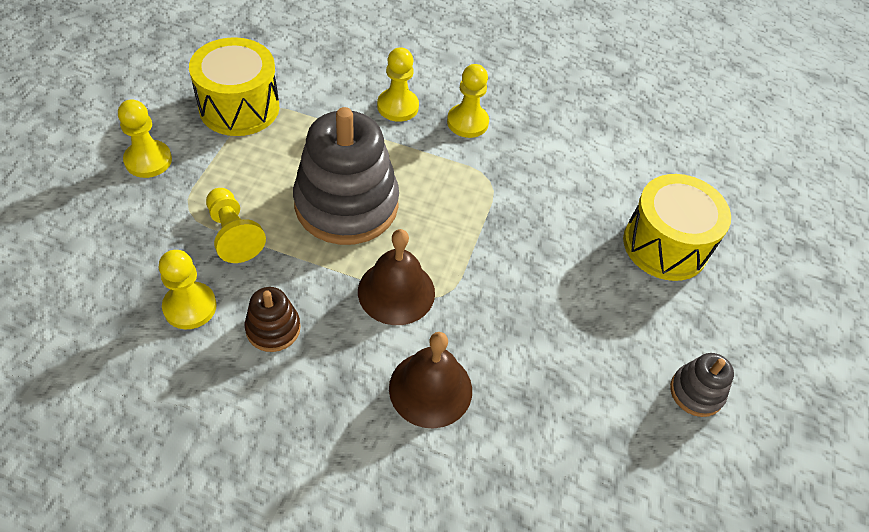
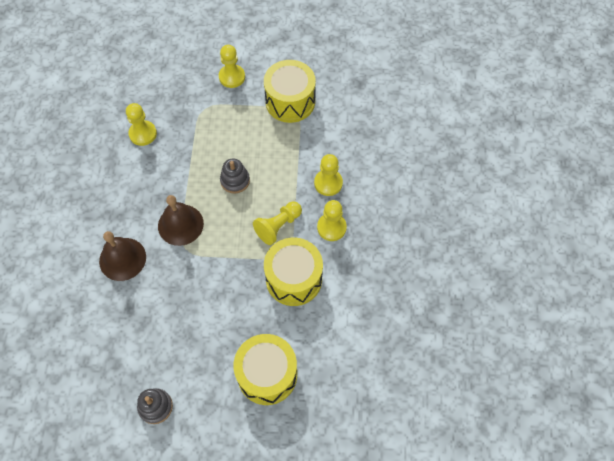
camera: 80 degrees right, 10 degrees up
yellow pawn [206,188,266,263] -> yellow pawn moved to [253,201,302,245]
brown stacking toy [245,287,301,352] -> none
grey stacking toy [293,107,399,245] -> grey stacking toy [220,158,250,194], size x0.46
none -> yellow drum [264,238,323,306]

